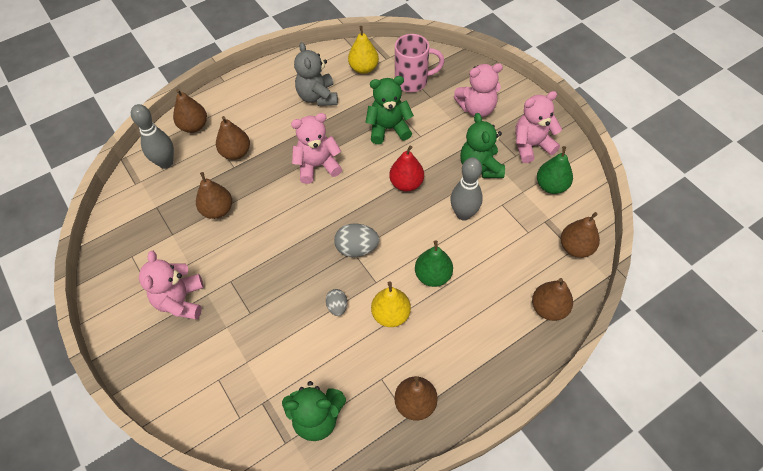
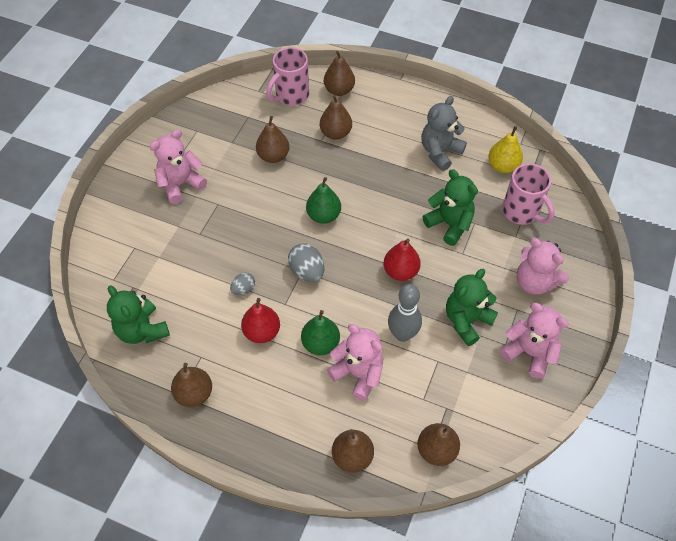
camera: 55 degrees right, 0 degrees up
grey bowling pin [131,104,174,169] -> pink mug [266,47,309,106]
pink teddy bear [291,113,342,184] -> pink teddy bear moved to [327,324,383,401]
yellow pear [371,282,411,327] -> red pear [241,298,280,343]
green pear [537,146,573,194] -> green pear moved to [306,177,341,224]

